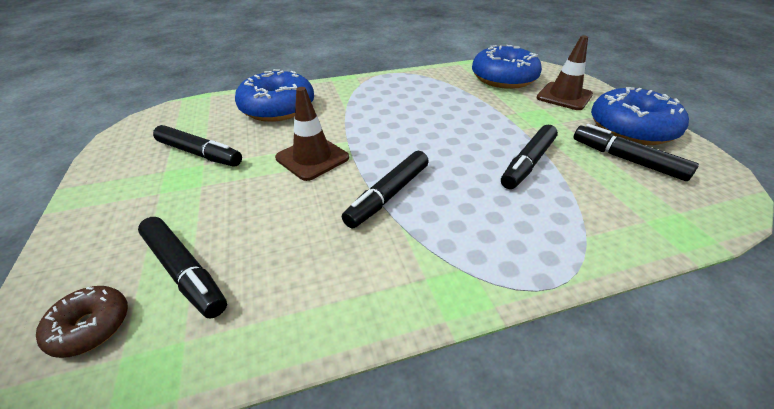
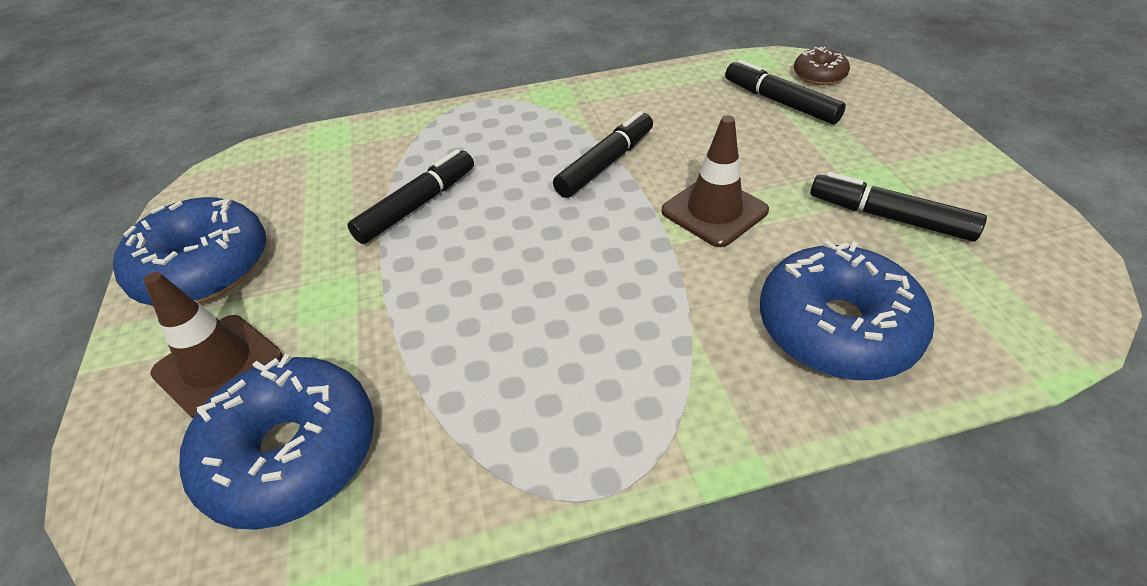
camera: 175 degrees left, 5 degrees up
black marker [573,124,699,181] -> none

